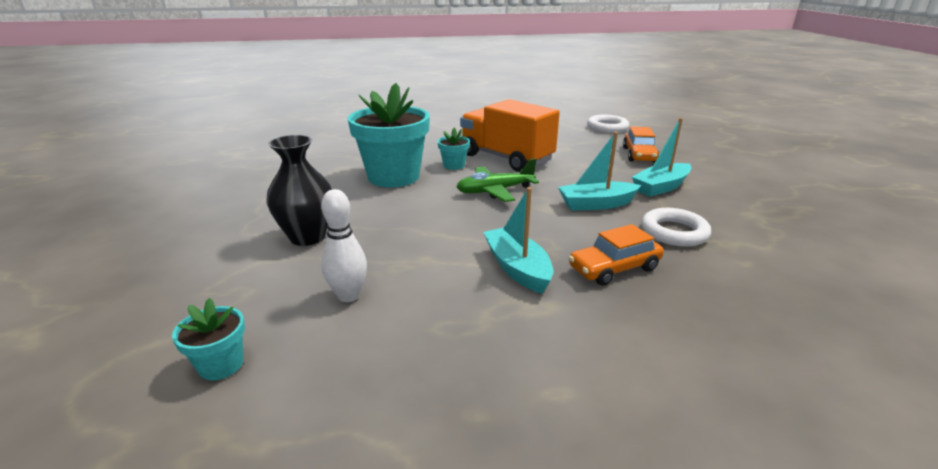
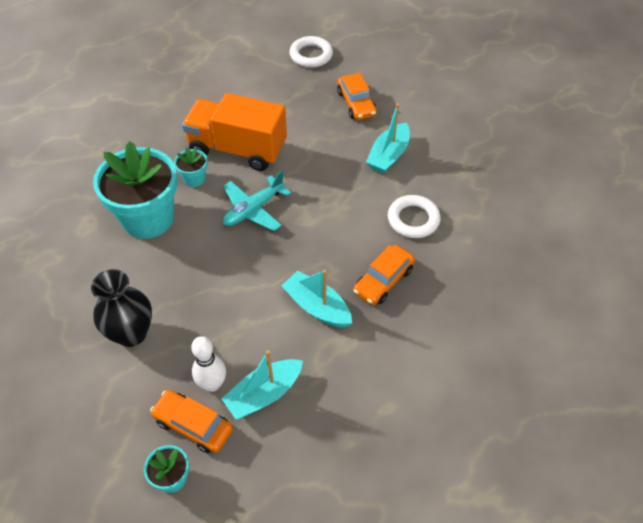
camera: 25 degrees left, 25 degrees up
green plane [456,158,539,202] -> turquoise plane [223,171,291,231]
turquoise boat [558,132,641,211] -> turquoise boat moved to [222,350,303,420]
none -> orange car [150,390,233,453]

